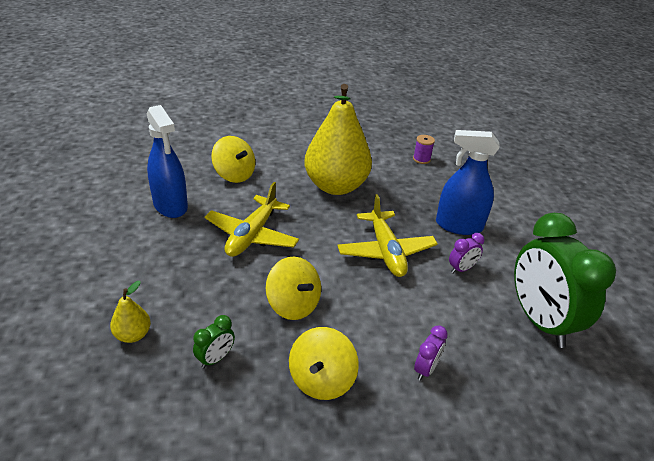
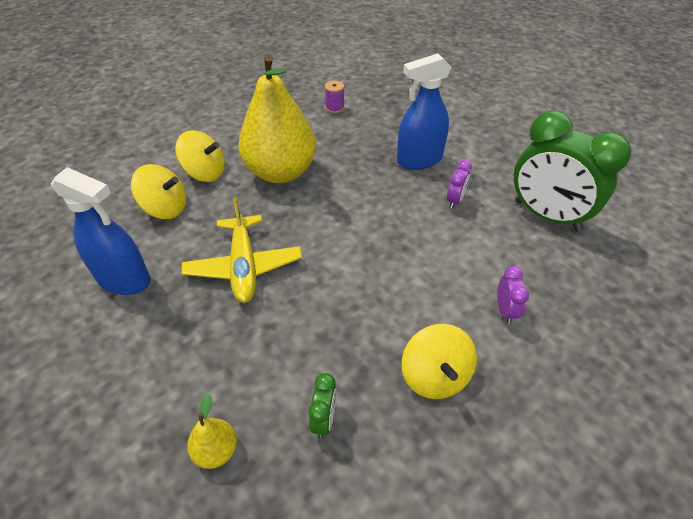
camera: 30 degrees left, 10 degrees up
yellow spinning top [266,257,321,320] -> yellow spinning top moved to [175,130,225,182]
yellow plane [337,194,438,277] -> none

